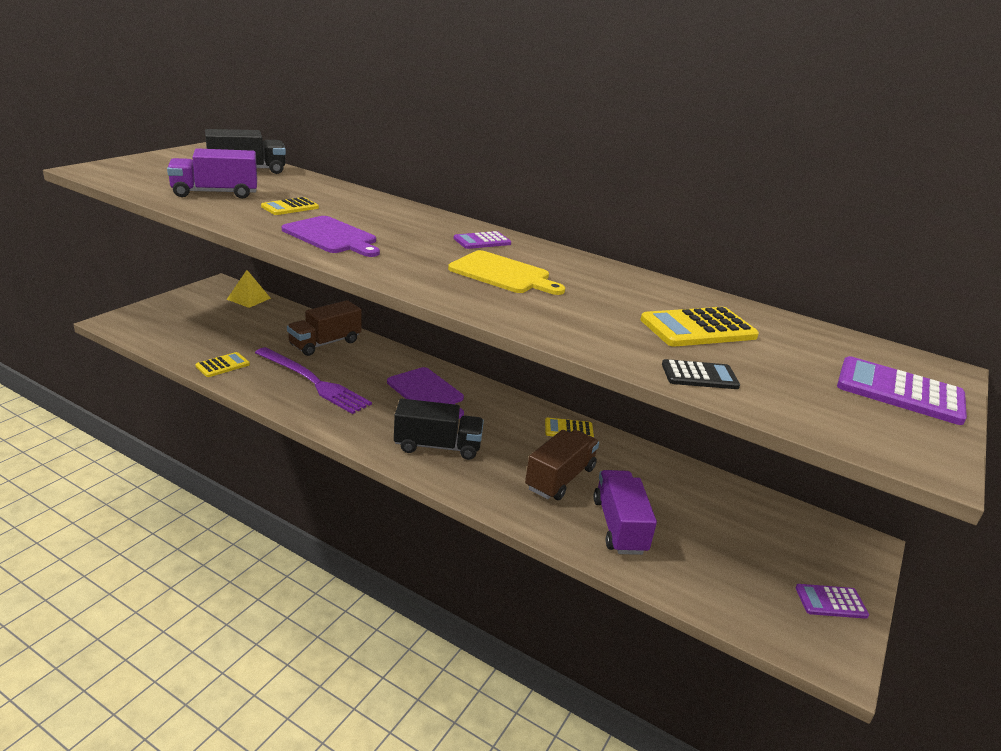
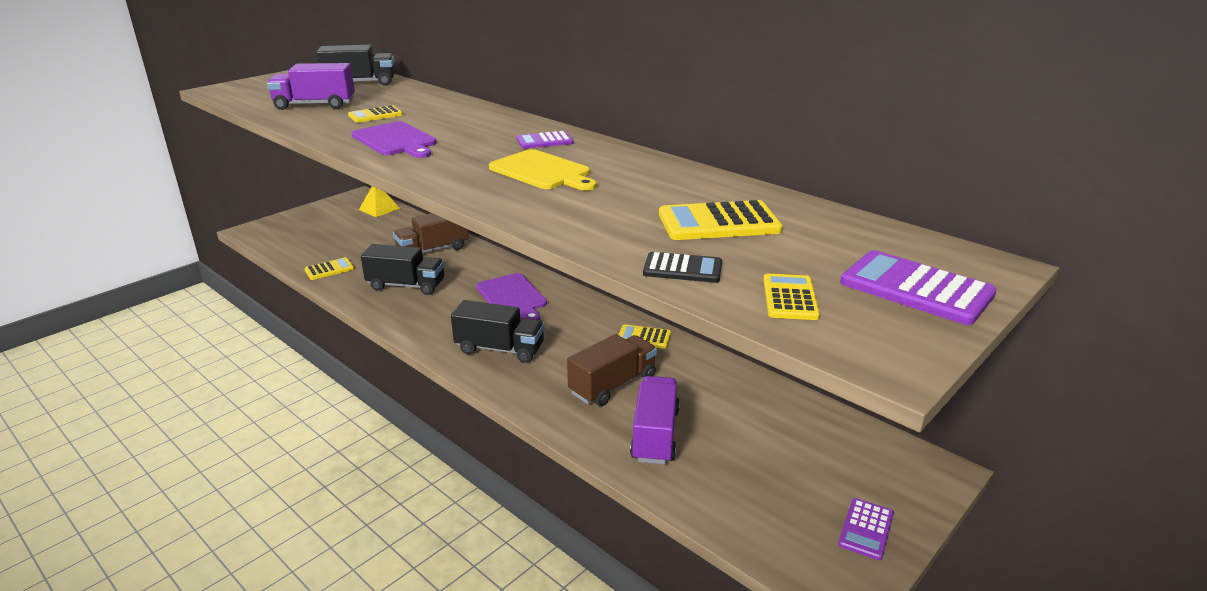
camera: 15 degrees right, 0 degrees up
purple fork [255,347,372,414] -> black truck [361,244,445,295]
purple calculator [795,584,869,619] -> purple calculator turned 75 degrees counterclockwise [838,498,894,560]
none -> yellow calculator [764,274,820,320]

